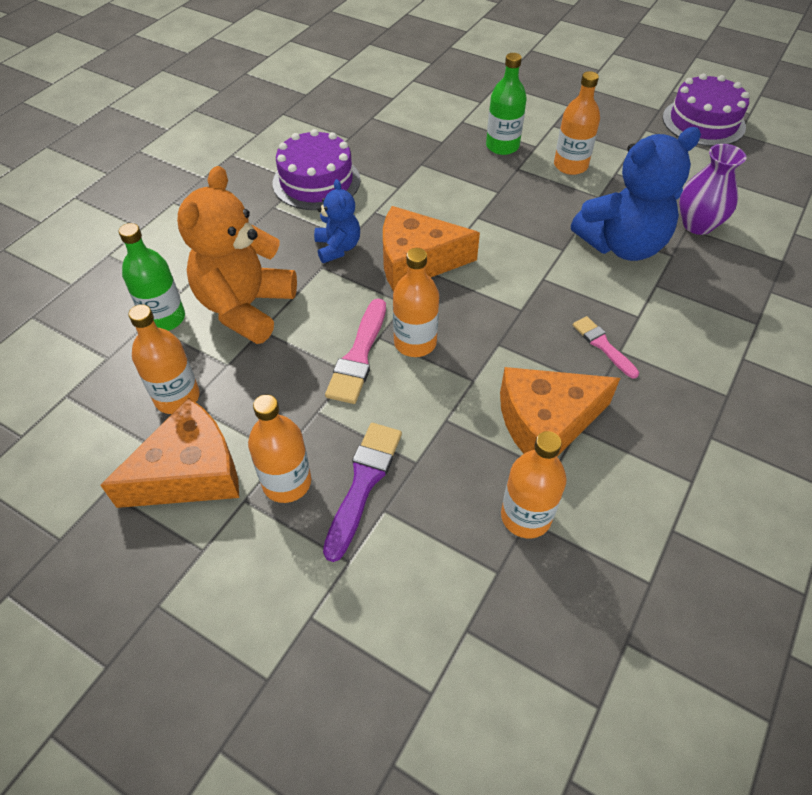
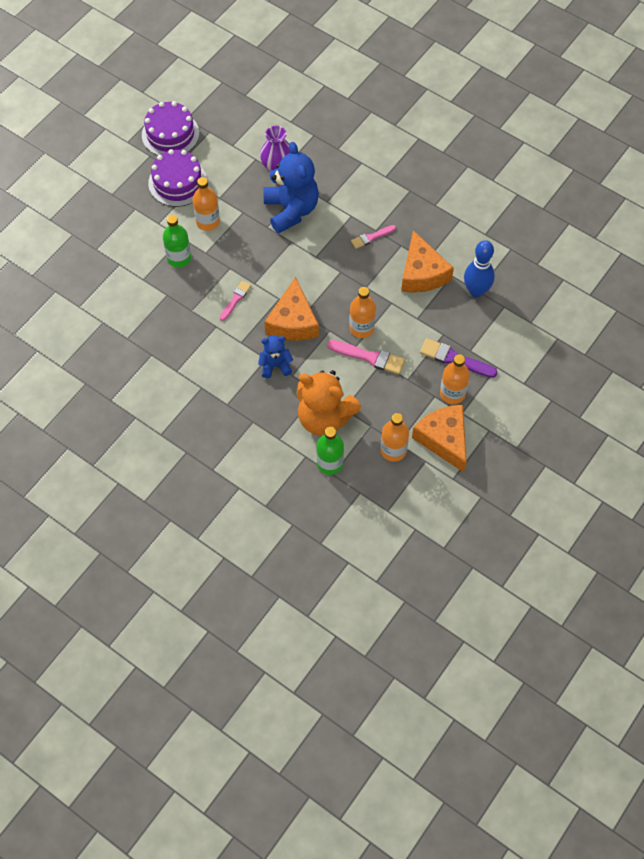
camera: 85 degrees left, 10 degrees up
purple cake [273,129,360,210] -> purple cake moved to [148,149,207,207]
orange bottle [501,431,567,538] -> blue bowling pin [464,240,495,297]
none -> pink brush [220,281,251,321]

